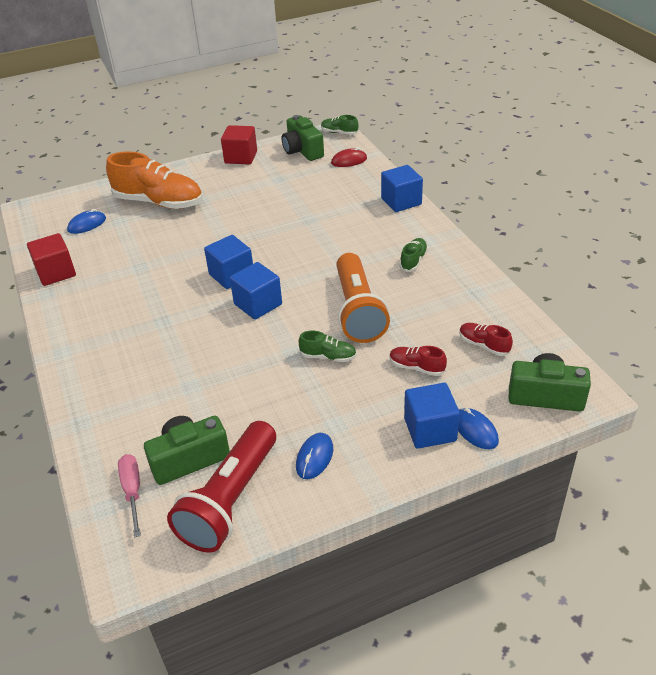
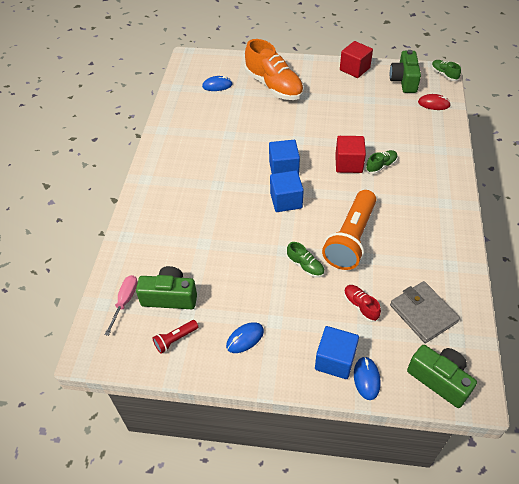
camera: 30 degrees right, 10 degrees up
red cube [27,233,76,286] -> red cube moved to [335,136,366,173]
red flashlight [167,421,276,553] -> red flashlight [152,320,198,354], size x0.44
blue cube [381,165,423,212] -> none
green shoe [400,238,428,272] -> green shoe moved to [365,150,398,174]
red shoe [459,323,513,356] -> grey wallet [390,281,460,343]

